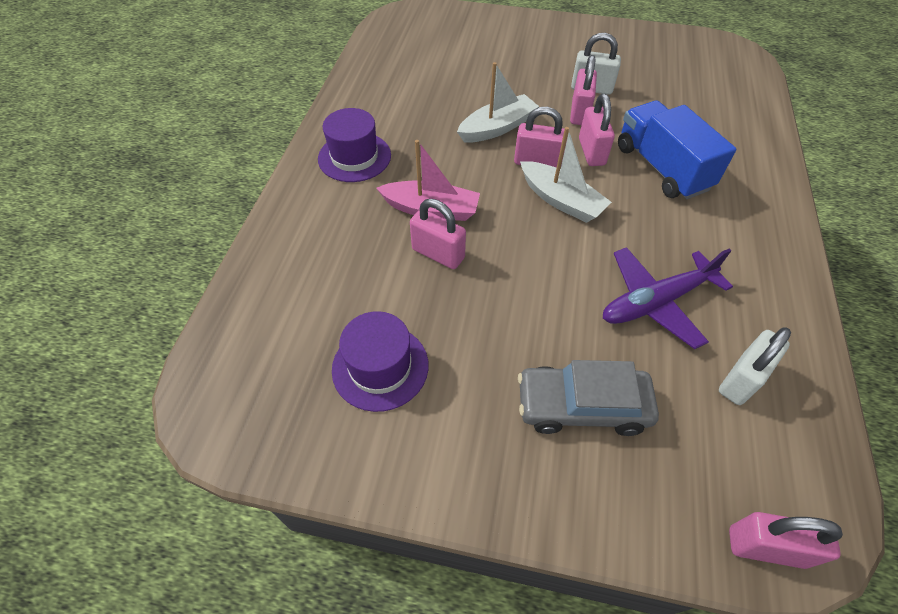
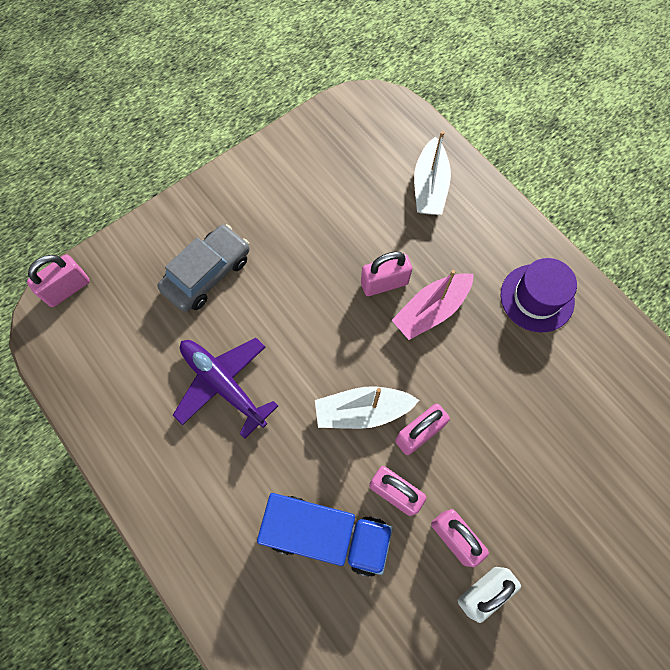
camera: 130 degrees right, 15 degrees up
purple hat [332,311,429,412] -> none
white boat [457,62,539,143] -> white boat moved to [414,131,451,215]
purple plane [603,247,733,349] -> purple plane turned 60 degrees counterclockwise [173,338,278,438]
white padlock [719,327,791,405] -> none

